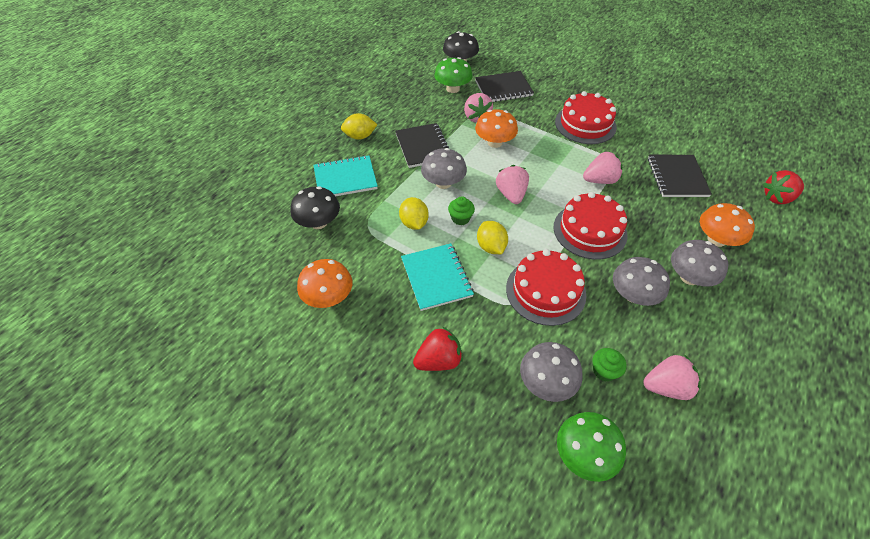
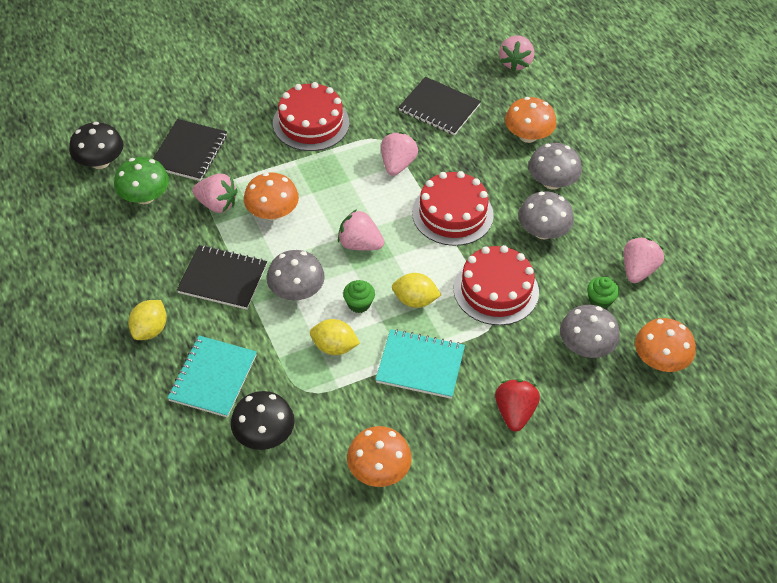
camera: 60 degrees left, 0 degrees up
green mushroom [557,412,626,482] -> orange mushroom [635,318,695,372]
red strawberry [763,170,804,204] -> pink strawberry [499,35,534,71]

